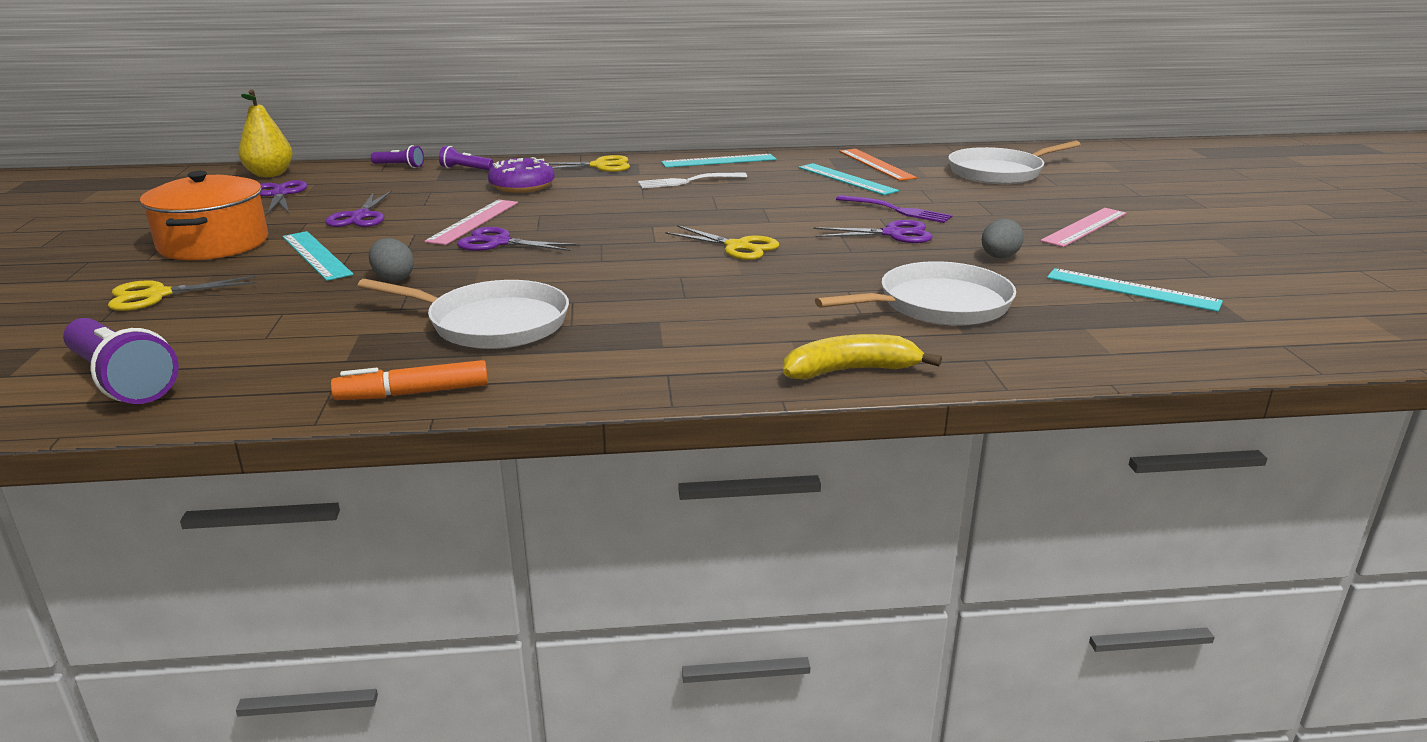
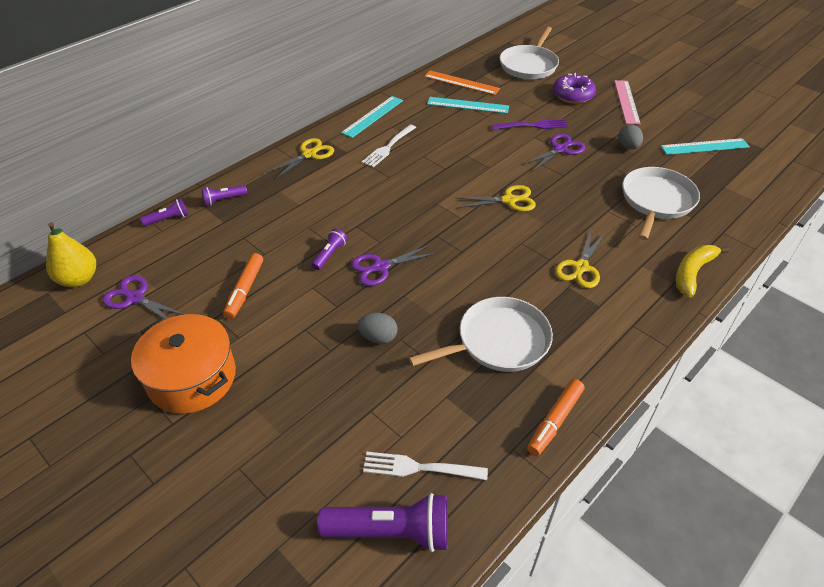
camera: 40 degrees left, 20 degrees up
yellow scissors [108,275,257,311] -> yellow scissors moved to [555,231,606,288]
turquoise ruler [282,231,353,281] -> none
purple scissors [325,191,392,227] -> orange marker [223,253,263,319]
pink ruler [424,200,518,245] -> purple flashlight [311,229,347,270]
purple donut [488,157,555,193] -> purple donut moved to [553,73,596,104]
none -> white fork [363,452,488,480]

